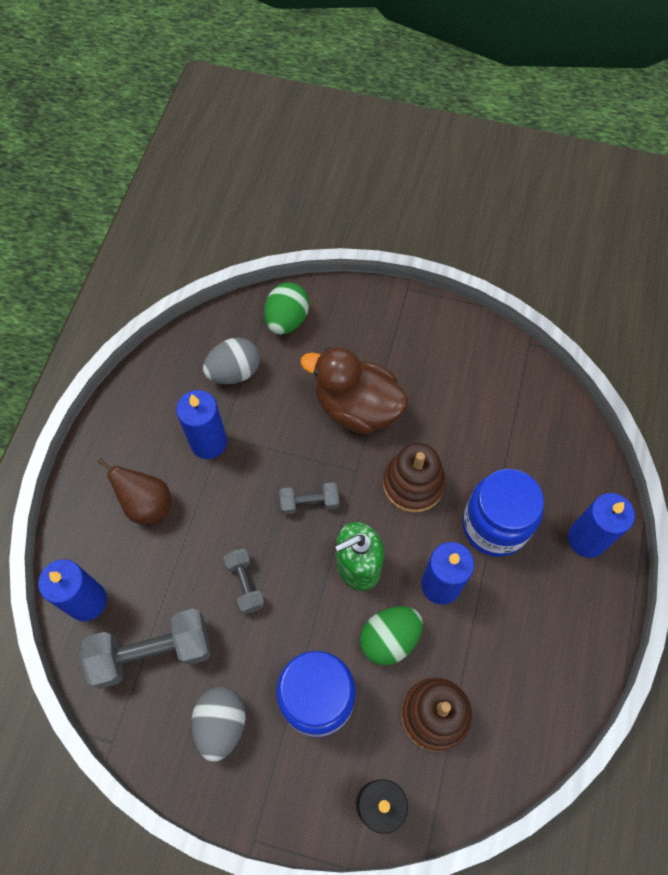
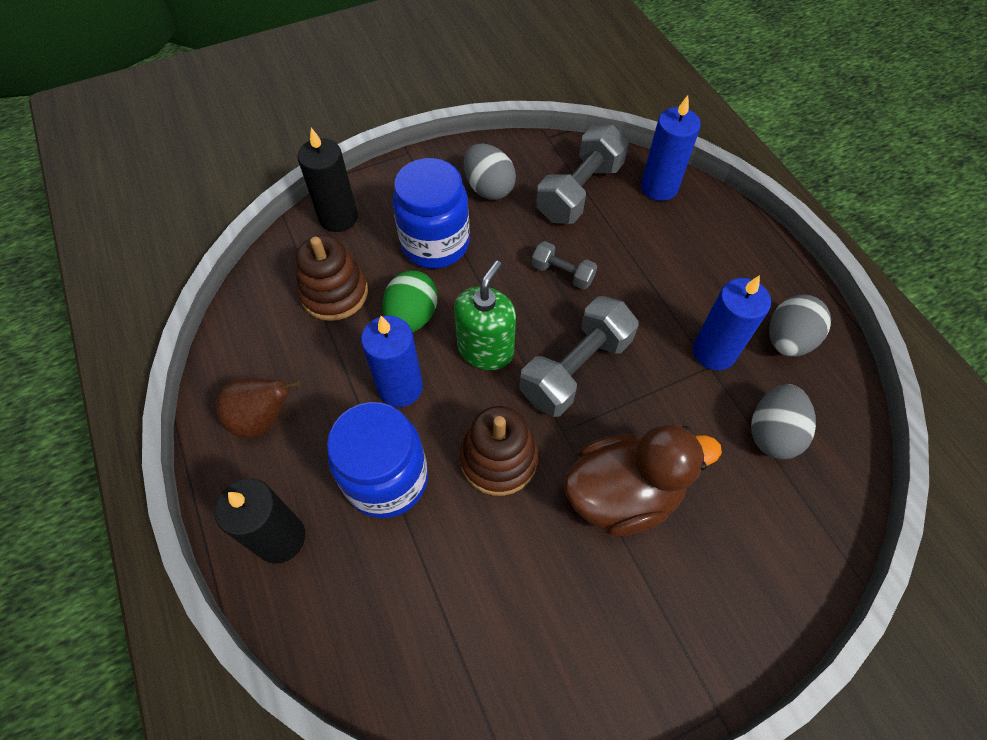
camera: 140 degrees right, 5 degrees down
brown pear [97,458,171,524] -> brown pear moved to [216,378,301,438]
green egg [264,283,309,335] -> none
grey dumbbell [279,482,339,515] -> grey dumbbell [519,296,638,417], size x1.88
blue candle [568,493,635,558] -> black candle [214,478,305,564]
none -> grey egg [769,294,831,357]

